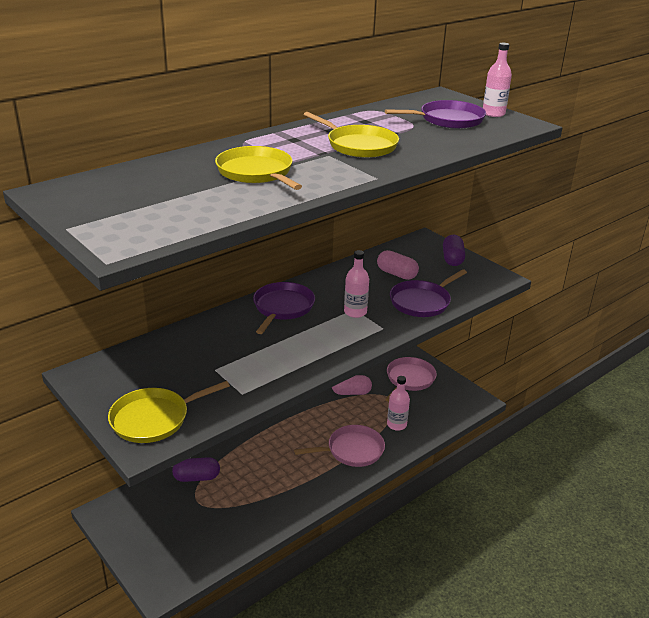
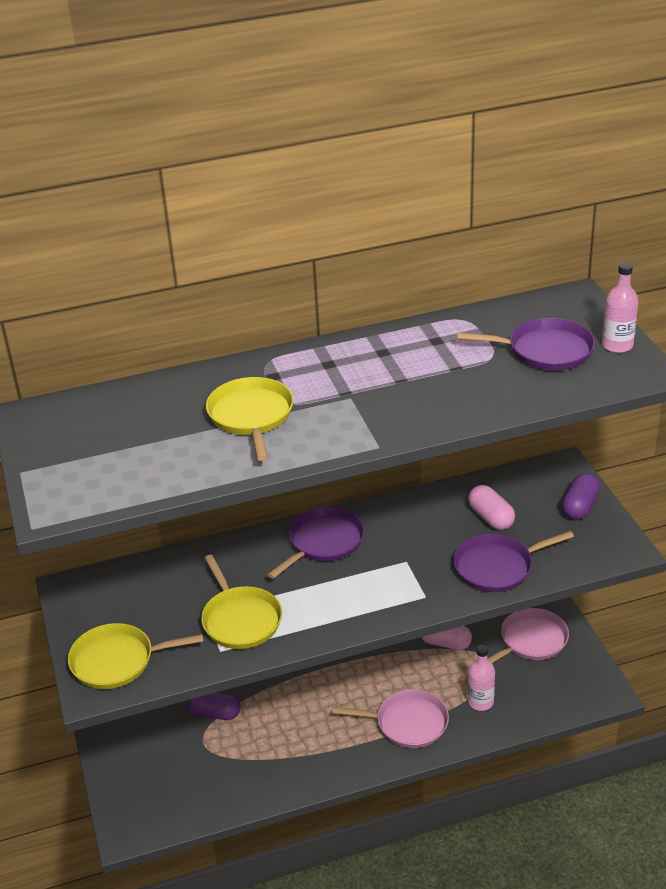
camera: 25 degrees right, 5 degrees up
yellow pan [303,112,399,158] -> yellow pan moved to [201,554,282,649]
pink bottle [344,250,369,318] -> none

